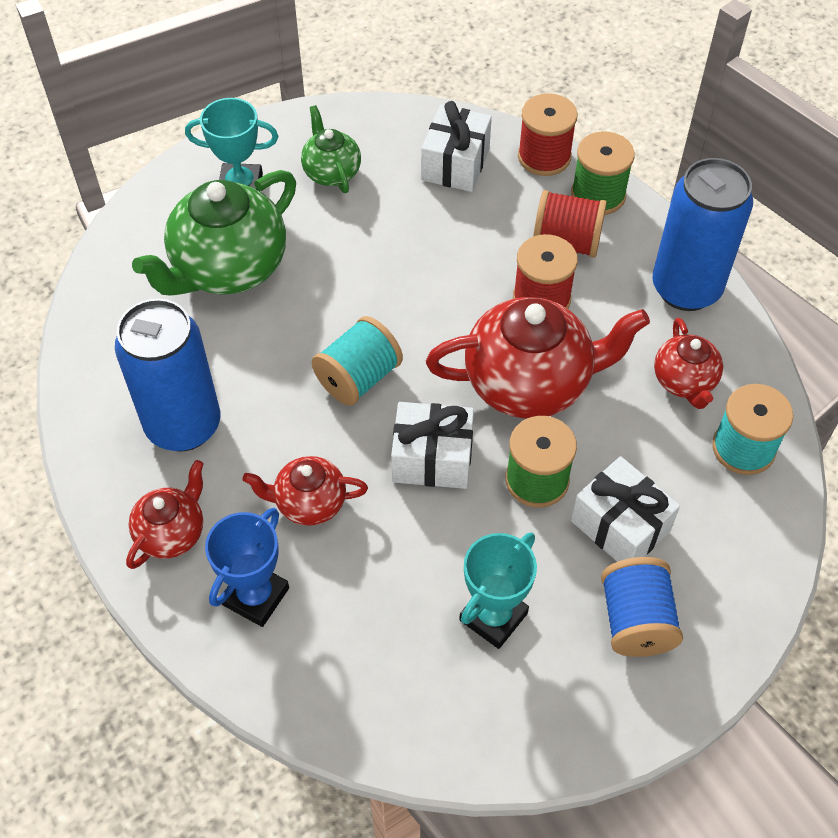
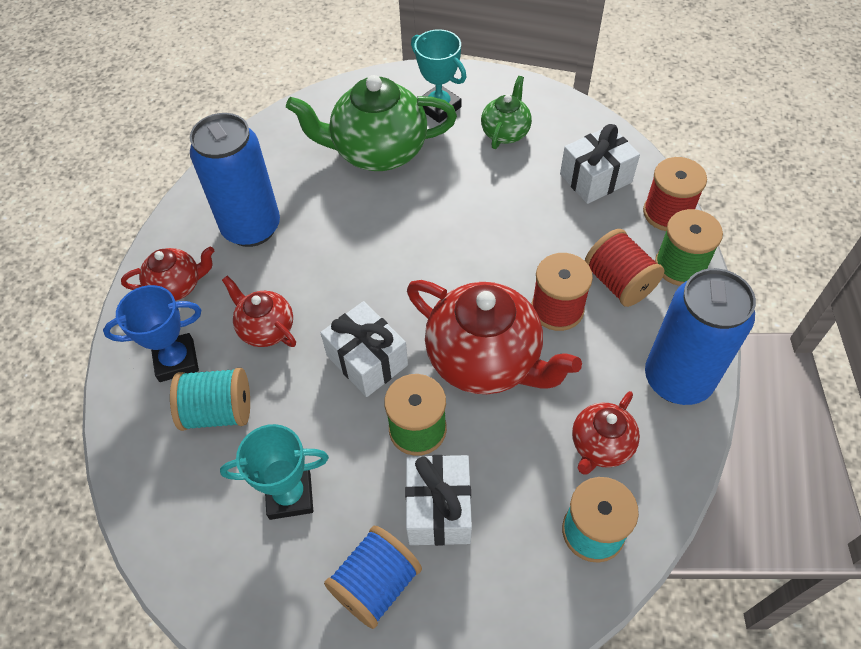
camera: 45 degrees right, 0 degrees up
turquoise spool [312,316,403,406] -> turquoise spool moved to [170,368,250,431]

